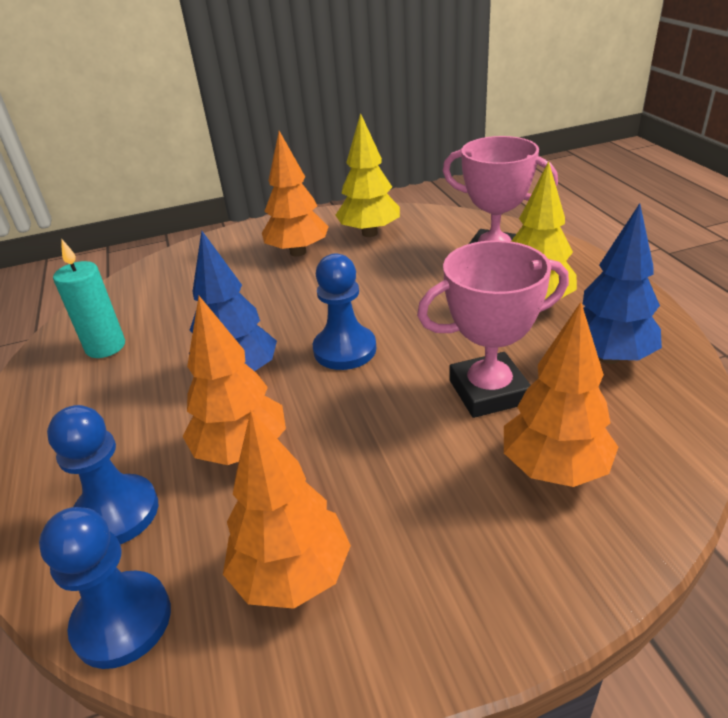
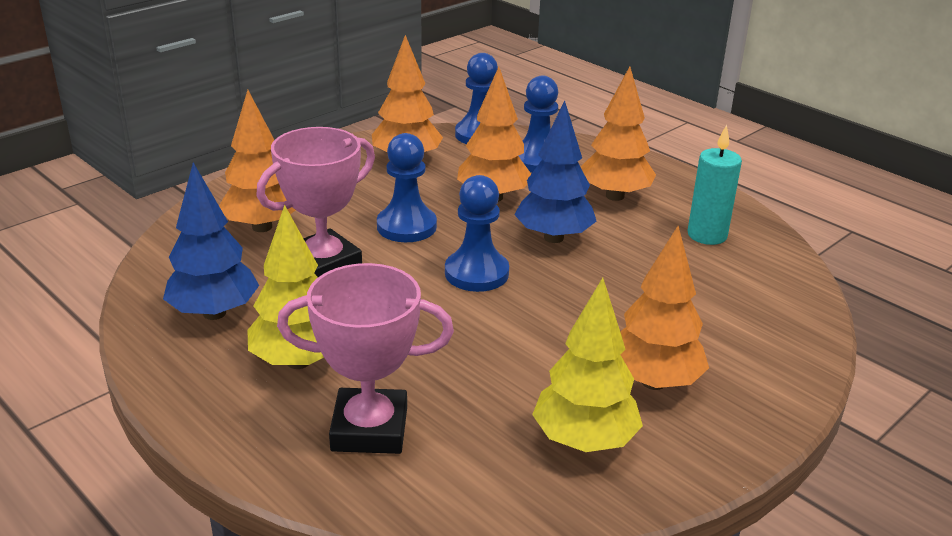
camera: 150 degrees right, 5 degrees down
none -> blue pawn [377,133,437,242]
none -> orange tree [581,66,656,201]

